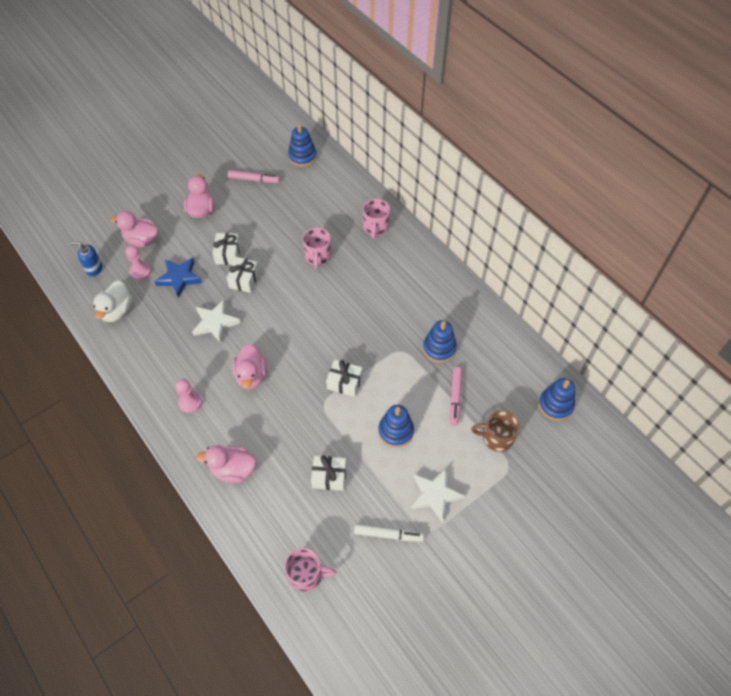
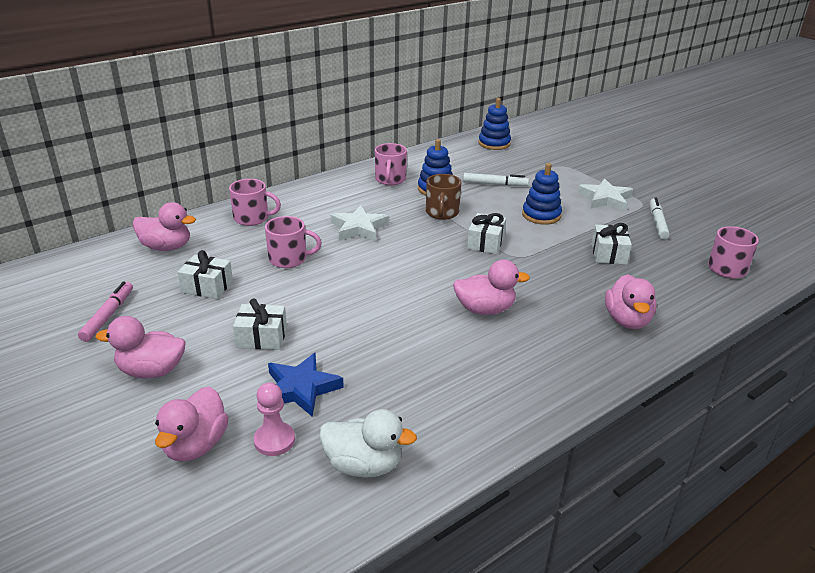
camera: 90 degrees left, 25 degrees down
blue soap dispenser [70,242,102,276] -> none
pink pawn [175,379,202,413] -> none
white star [192,300,240,343] -> white star moved to [331,205,389,241]
white gift [227,257,260,293] -> white gift moved to [178,250,233,299]
blue stacking toy [288,124,317,167] -> none
pink marker [450,367,462,426] -> white marker [463,173,529,186]
brown mug [471,410,520,452] -> brown mug moved to [426,174,461,220]
none -> pink duck [133,202,196,251]
none -> pink mug [375,143,407,185]

